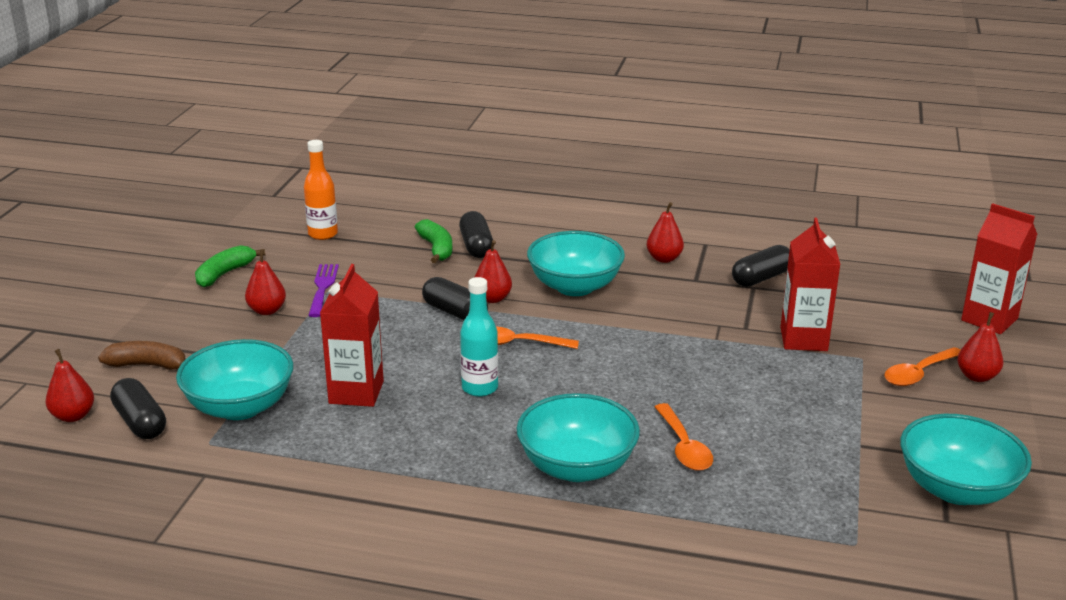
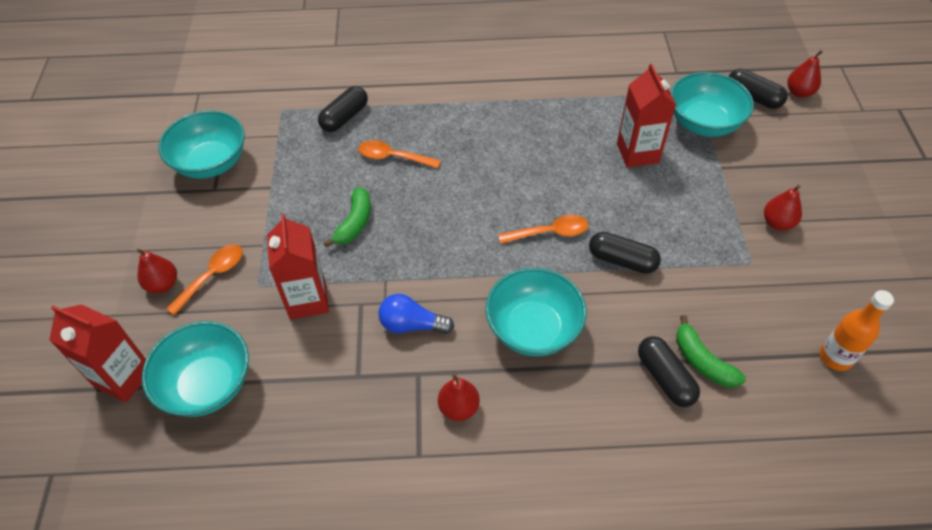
camera: 165 degrees right, 25 degrees up
brown banana [98,341,186,370] -> none
green banana [195,245,265,287] -> green banana moved to [324,187,371,247]
purple fork [308,264,339,317] -> none
turquoise bottle [460,277,498,397] -> none
red pear [474,240,512,303] -> none
turquoise bowl [517,393,640,482] -> turquoise bowl moved to [142,321,249,417]
orange spoon [655,403,713,471] -> orange spoon turned 45 degrees counterclockwise [358,140,441,168]
black capsule [732,245,790,287] -> black capsule moved to [318,86,368,132]
none -> blue light bulb [378,294,454,334]

